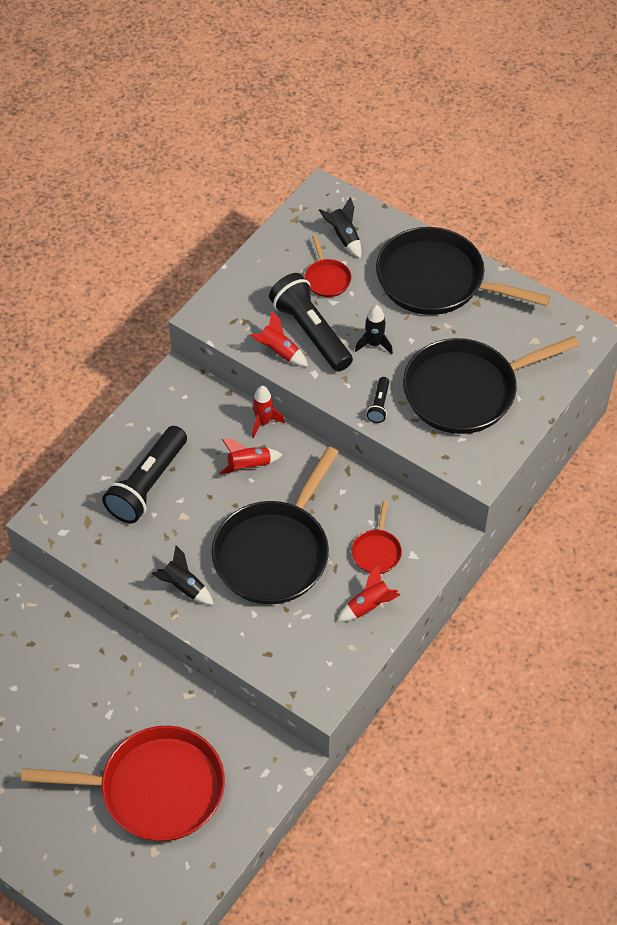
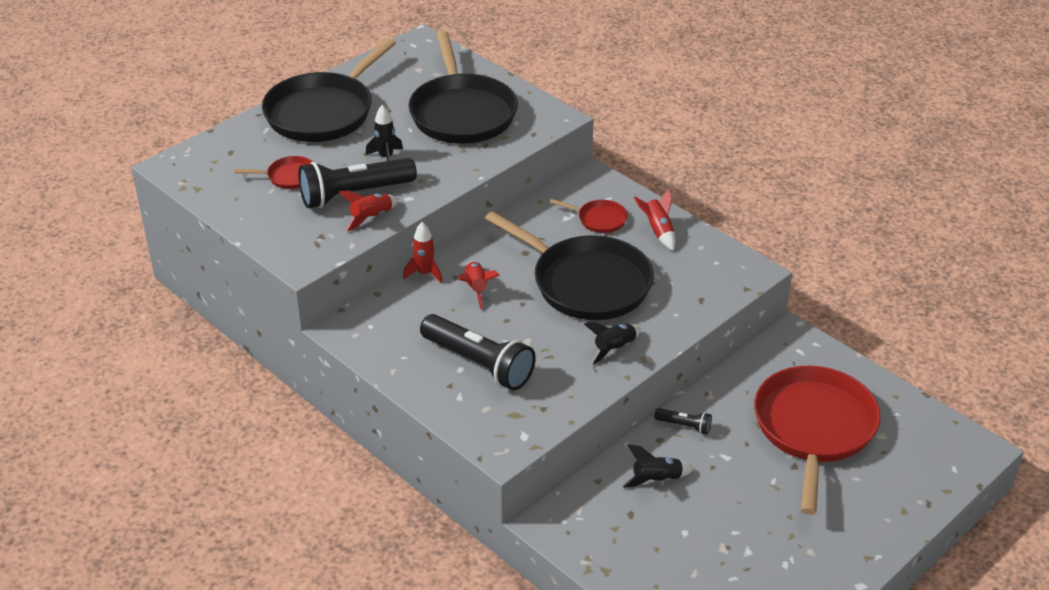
camera: 80 degrees left, 15 degrees down
black rocket [319,197,362,259] -> black rocket moved to [623,444,695,488]
black flashlight [367,377,389,423] -> black flashlight moved to [654,408,712,434]

